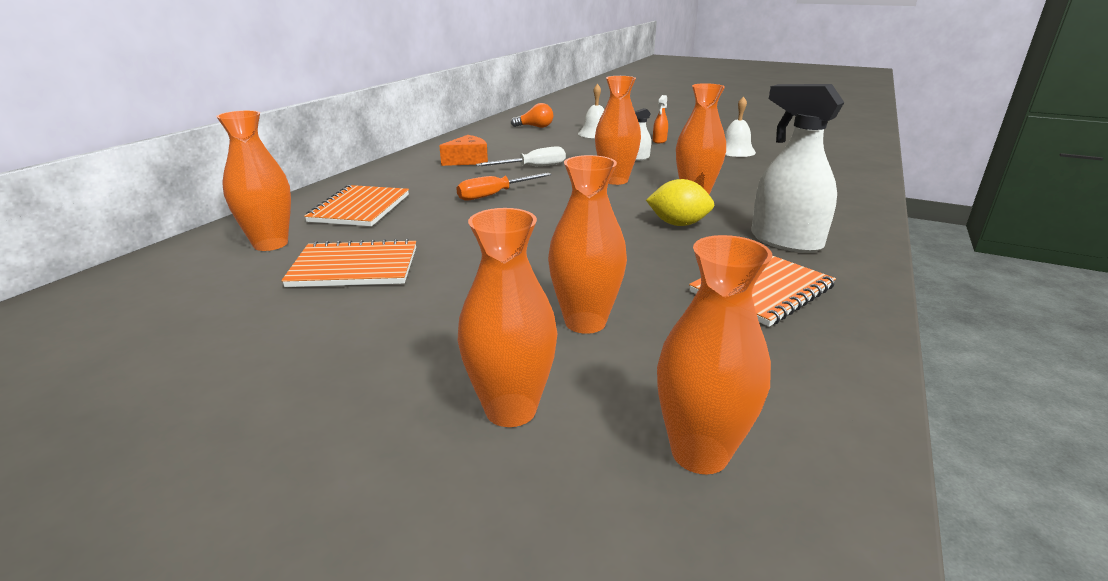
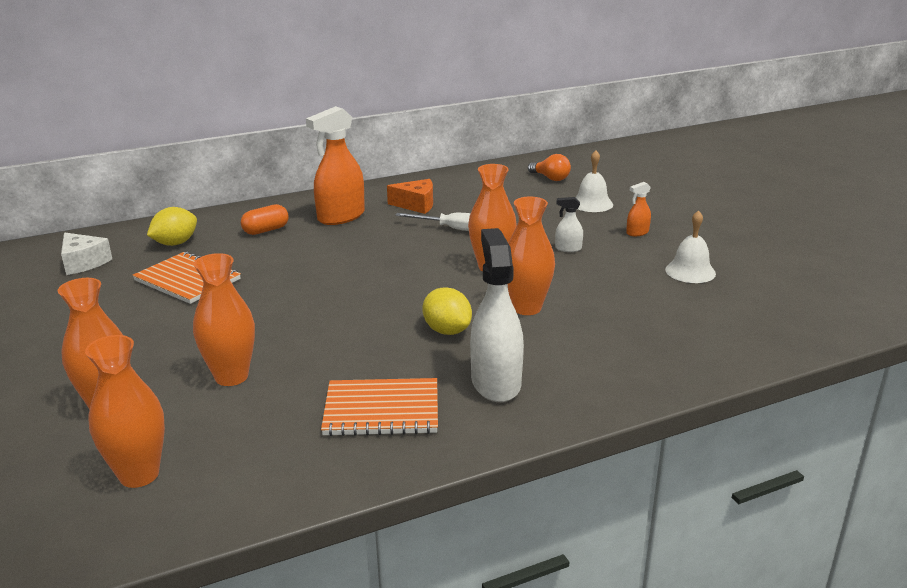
camera: 40 degrees right, 0 degrees up
orange vase [216,110,291,251] -> yellow lemon [147,207,197,246]
orange notebook [304,185,409,226] -> orange capsule [241,204,288,235]
orange screwdriver [456,173,551,201] -> none
none -> white cheese [61,232,112,275]
none -> orange spray bottle [306,106,365,225]

